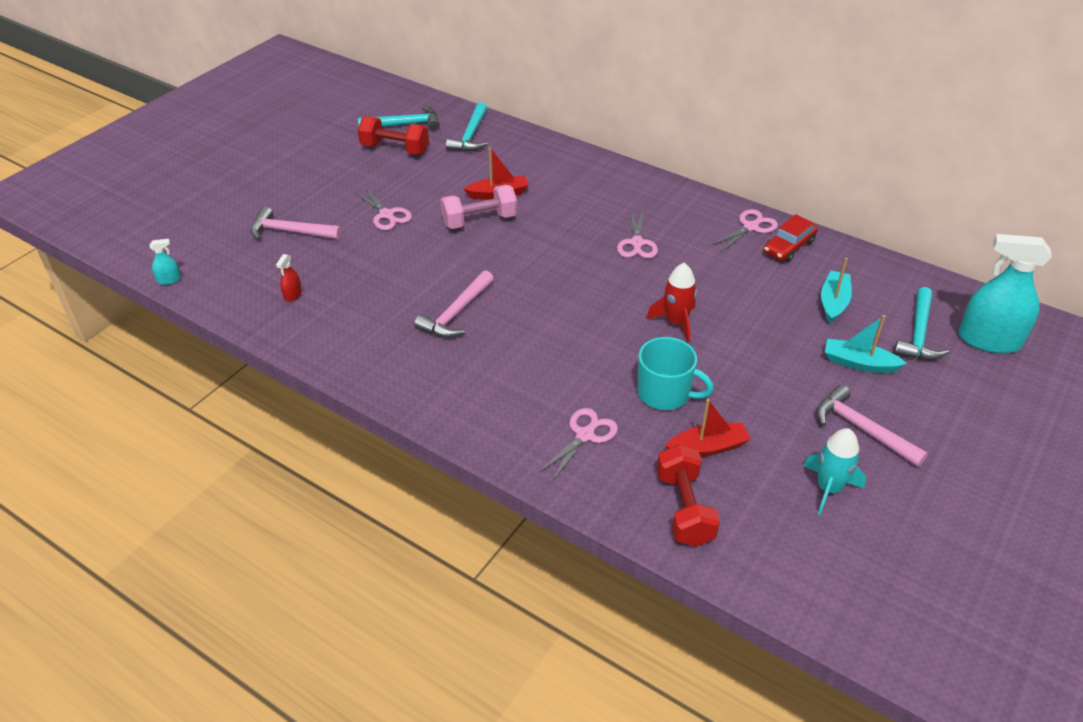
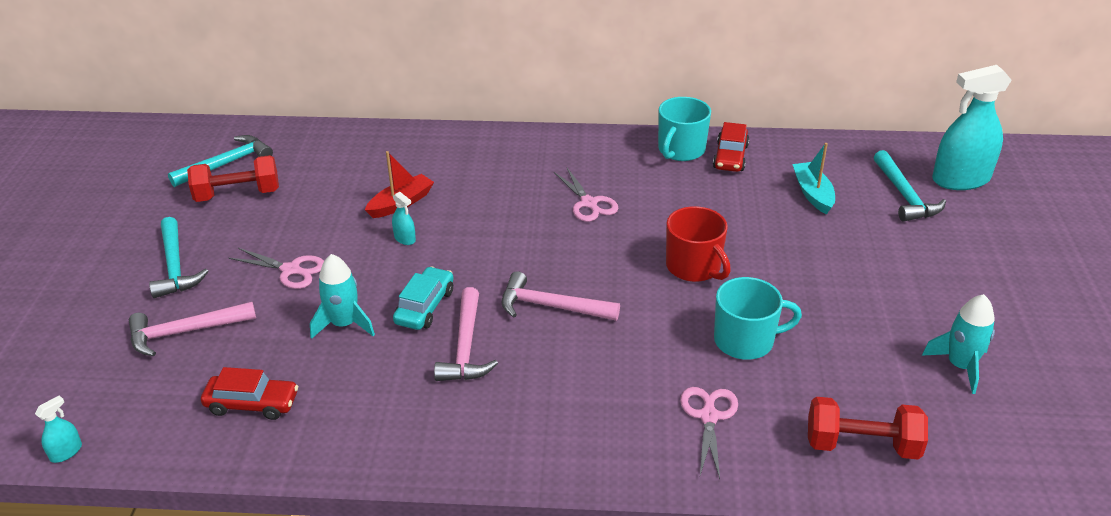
camera: 30 degrees left, 5 degrees down
red spray bottle [276,254,302,302] -> red car [201,367,298,420]
pink dumbbell [440,185,517,229] -> turquoise spray bottle [392,192,416,245]
turquoise hammer [446,102,488,152] -> turquoise hammer moved to [149,217,208,298]
red rocket [646,263,697,343] -> red mug [666,206,731,282]
red dumbbell [657,444,720,547] -> red dumbbell turned 45 degrees counterclockwise [808,397,928,459]
red boat [665,399,751,457] -> none
pink scissors [711,209,778,252] -> turquoise mug [658,97,711,161]
pink hammer [816,385,928,467] -> pink hammer moved to [502,271,620,321]
turquoise boat [825,315,907,373] -> none
none -> turquoise rocket [310,254,375,339]
none -> turquoise car [393,266,454,330]

